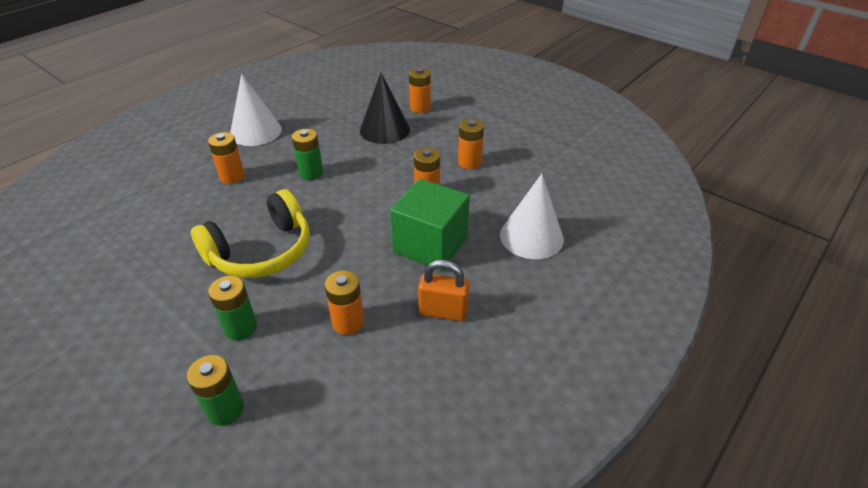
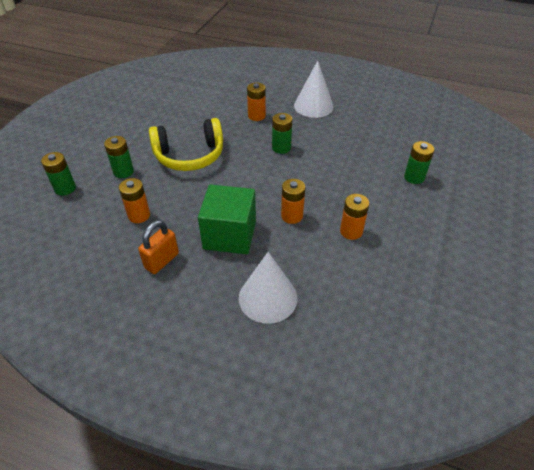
camera: 70 degrees right, 5 degrees up
yellow headphones [191,189,310,278] -> yellow headphones turned 45 degrees counterclockwise [149,118,223,171]
black cone [360,73,410,144] -> none
orange battery [409,68,431,113] -> green battery [404,141,434,184]
orange padlock [418,260,470,321] -> orange padlock turned 45 degrees clockwise [138,220,179,274]

